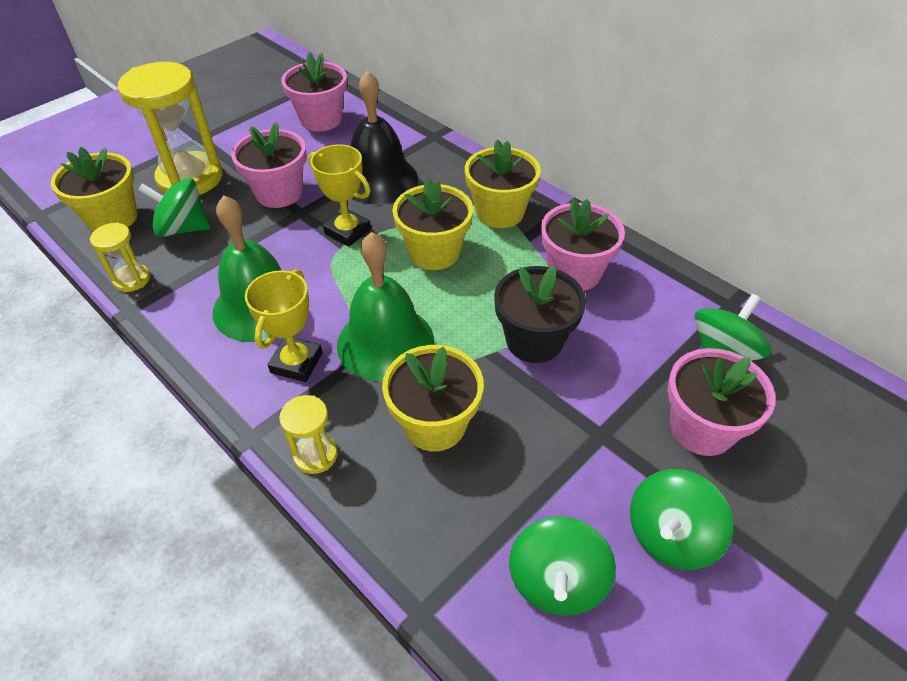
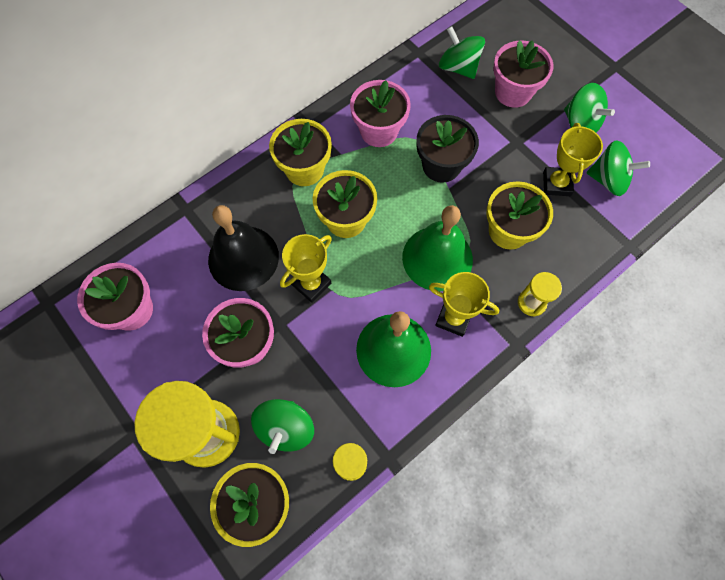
camera: 85 degrees left, 20 degrees up
none -> yellow trophy [543,123,603,196]

